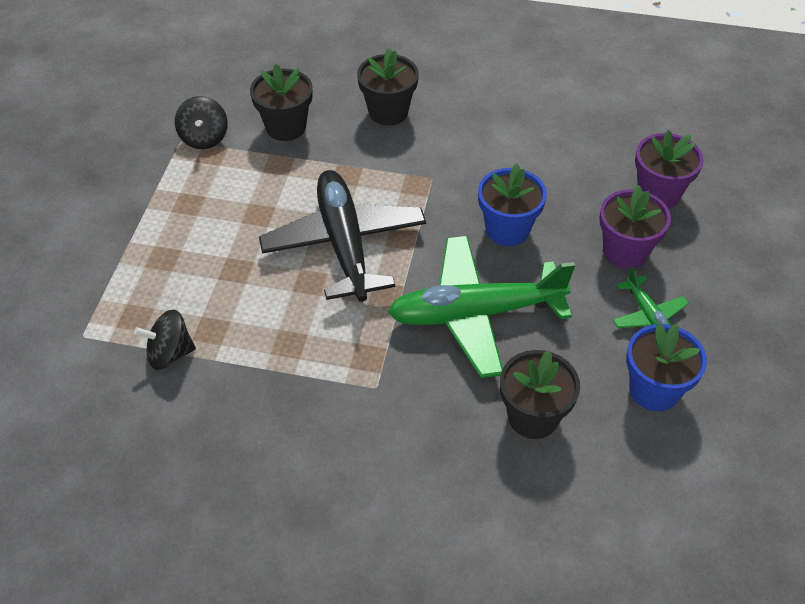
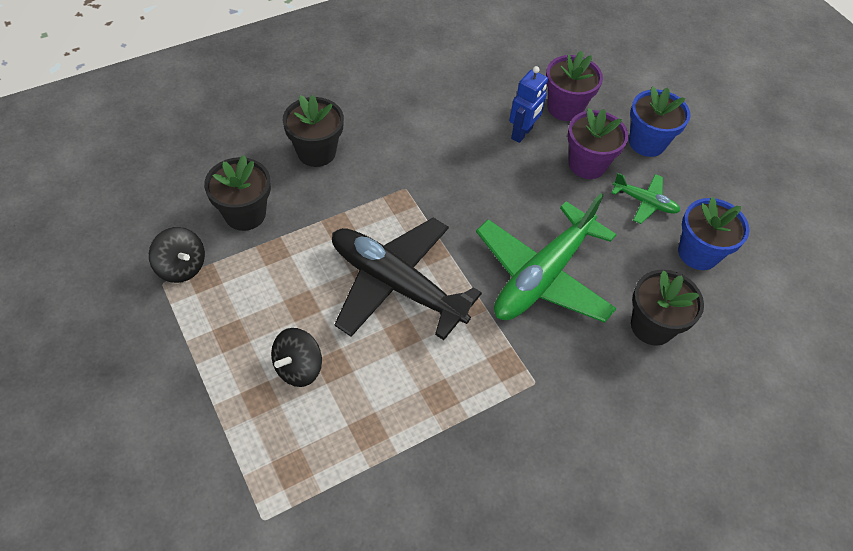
camera: 45 degrees left, 5 degrees up
black spinning top [134,310,196,370] -> black spinning top moved to [271,328,322,387]
blue flower pot [478,164,547,246] -> blue flower pot moved to [629,86,691,157]
none -> blue robot [509,66,548,143]

